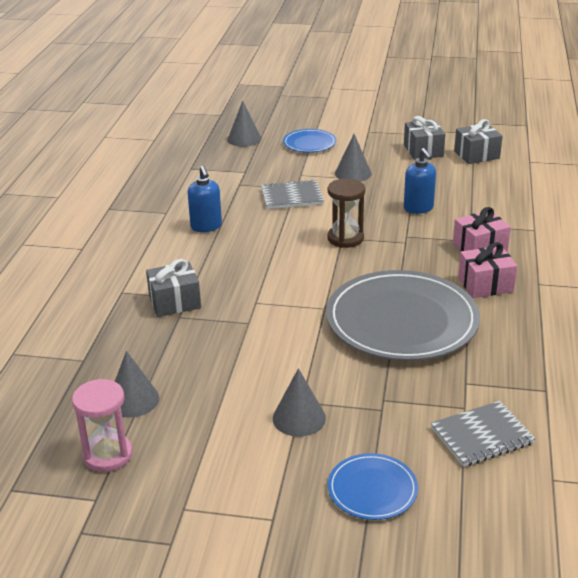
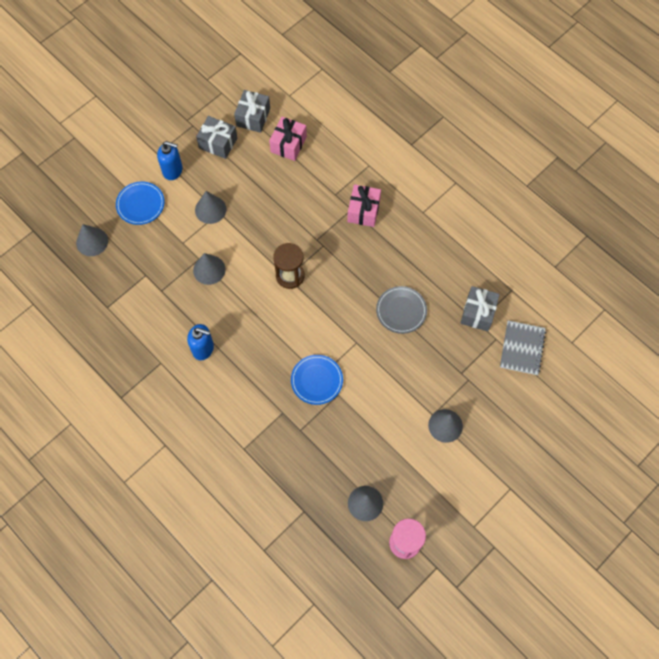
camera: 55 degrees left, 35 degrees up
grey gift [146,259,201,317] -> grey gift moved to [461,286,500,331]
grey notebook [261,179,324,209] -> grey cone [193,253,226,285]
grey plate [326,270,480,361] -> grey plate [376,286,427,334], size x0.48
blue plate [328,453,418,520] -> blue plate moved to [291,355,343,405]
blue soap dispenser [404,148,436,214] -> blue soap dispenser moved to [157,141,183,180]
pink gift [458,242,517,298] -> pink gift moved to [269,117,307,161]

